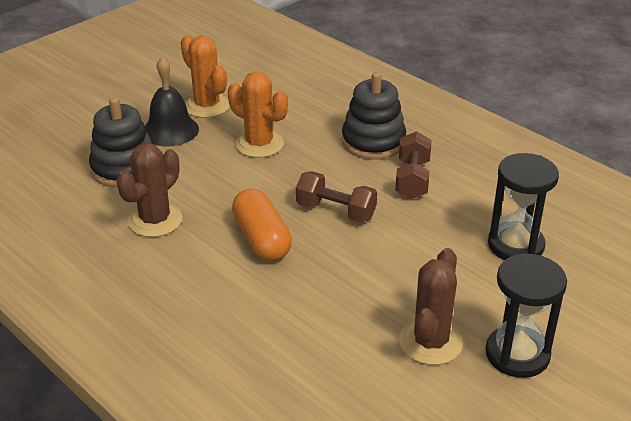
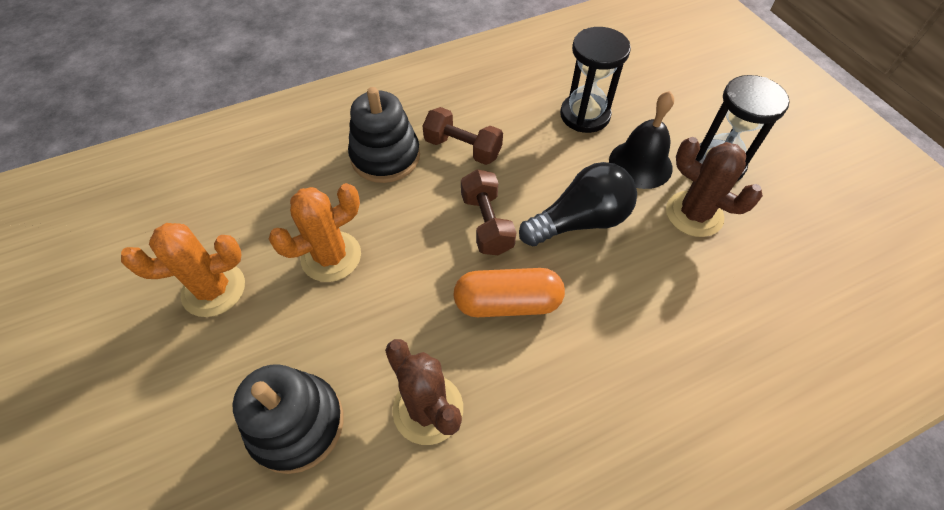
camera: 70 degrees left, 20 degrees up
black bell [145,57,199,147] -> black bell moved to [609,91,674,189]
brown dumbbell [296,171,377,223] -> brown dumbbell turned 60 degrees counterclockwise [461,169,517,255]
none -> black light bulb [519,162,637,246]

